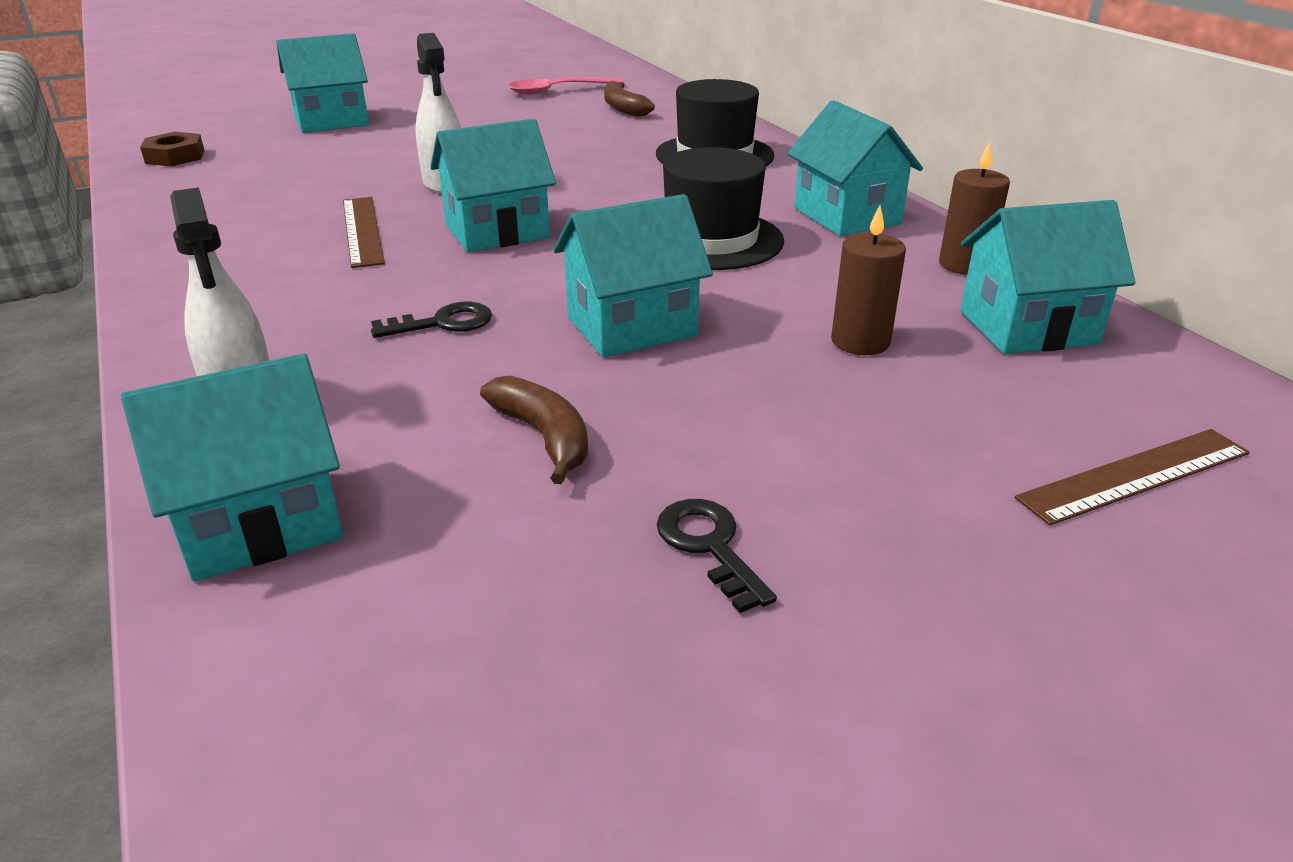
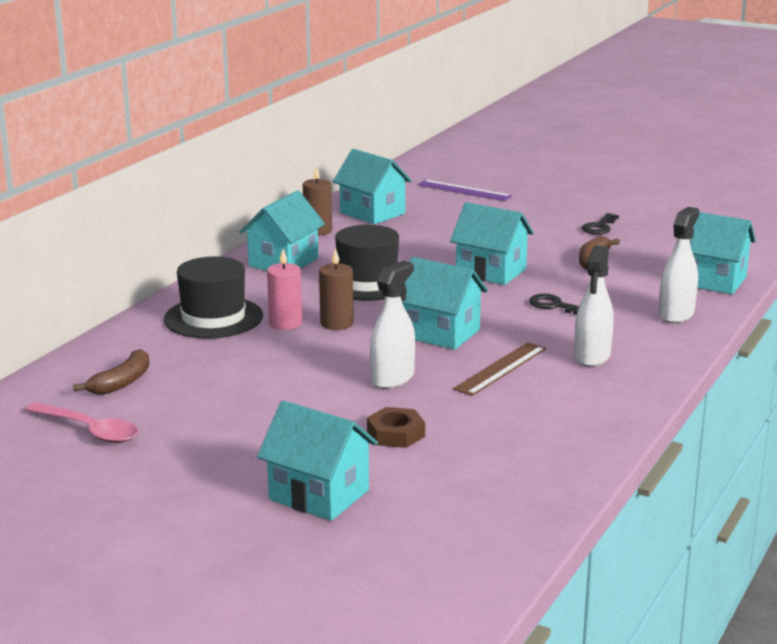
camera: 125 degrees left, 10 degrees down
brown nut [140,132,204,166] -> brown nut moved to [367,407,425,448]
brown candle [831,205,906,355] -> brown candle moved to [319,248,354,330]
brown ruler [1015,429,1250,526] -> purple ruler [417,180,512,201]
none -> pink candle [267,249,302,330]
none -> white spray bottle [574,245,614,367]

